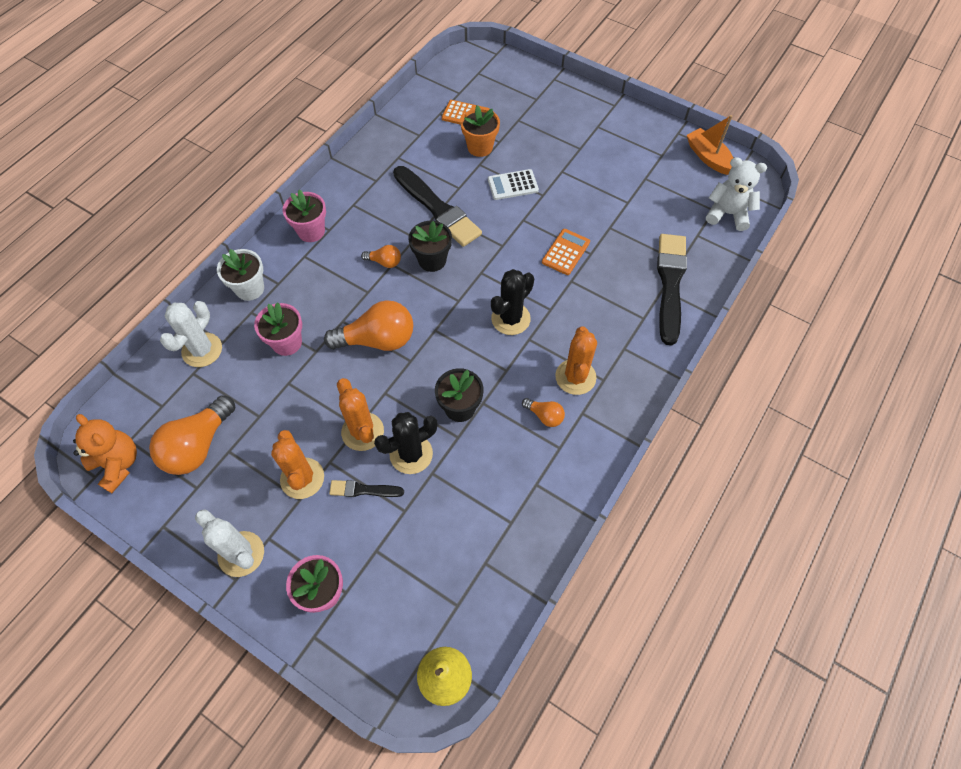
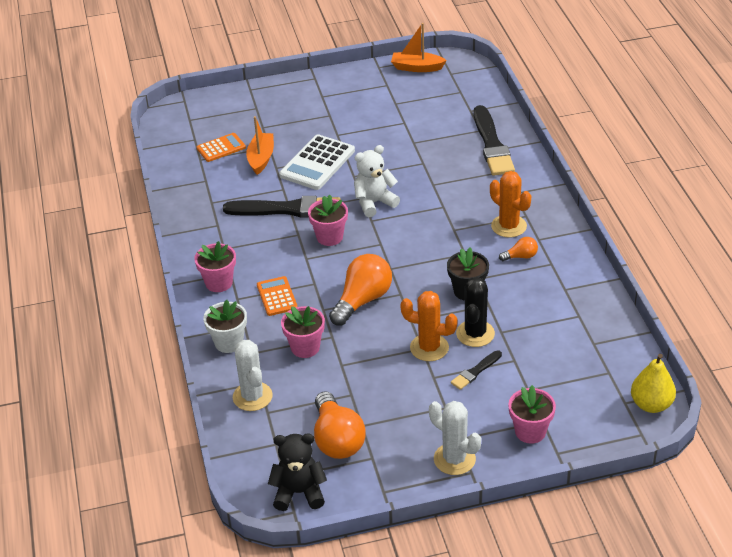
camera: 45 degrees left, 20 degrees down
orange teddy bear [73,414,137,493] -> black teddy bear [268,433,327,511]
white cactus [195,509,264,577] -> white cactus turned 45 degrees clockwise [429,401,481,475]
orange cactus [271,430,324,499] -> none
orange light bulb [361,245,401,268] -> none
black flower pot [408,221,452,272] -> pink flower pot [308,195,348,246]
orange flower pot [461,105,500,157] -> orange boat [246,116,274,175]
white calculator [488,169,539,200] -> white calculator [279,134,355,190], size x1.68
black cactus [491,269,534,335] -> none
orange calculator [542,229,590,275] -> orange calculator moved to [257,276,298,316]
black brush [657,234,687,345] -> black brush turned 150 degrees counterclockwise [474,105,515,176]
white teddy bear [706,157,767,231] -> white teddy bear moved to [354,145,400,217]

